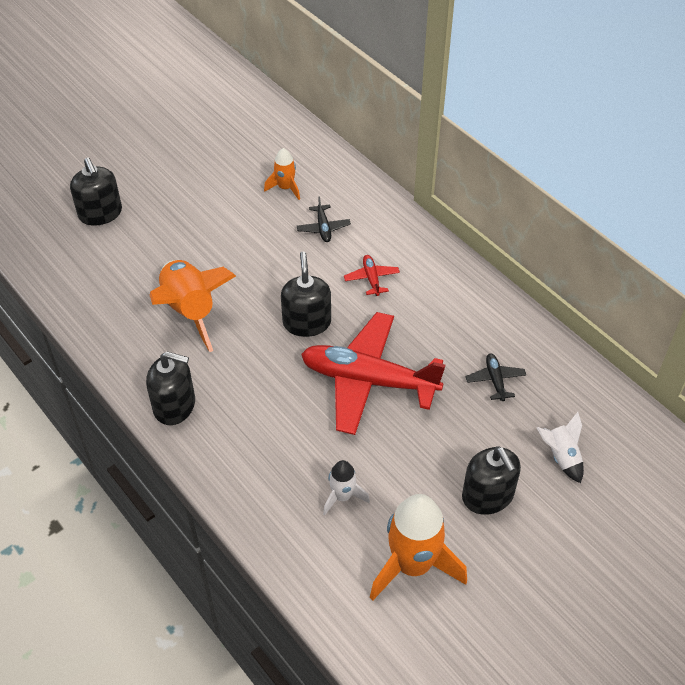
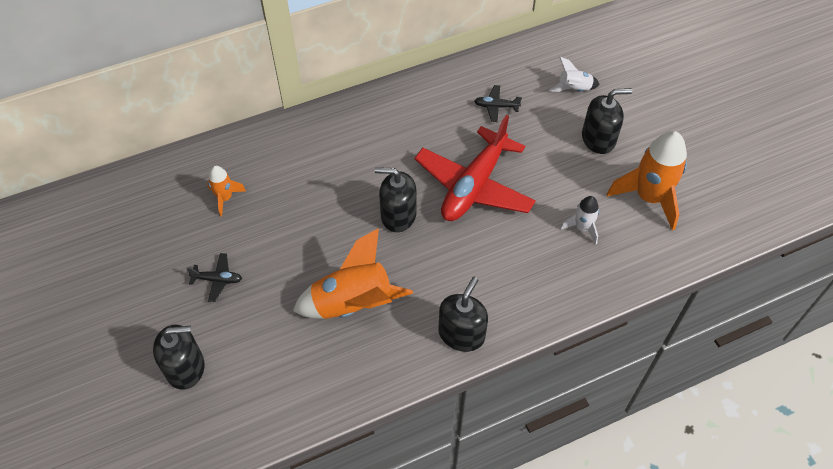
camera: 75 degrees left, 5 degrees up
black plane [297,196,351,242] -> black plane moved to [186,253,242,302]
red plane [344,255,400,296] -> none

